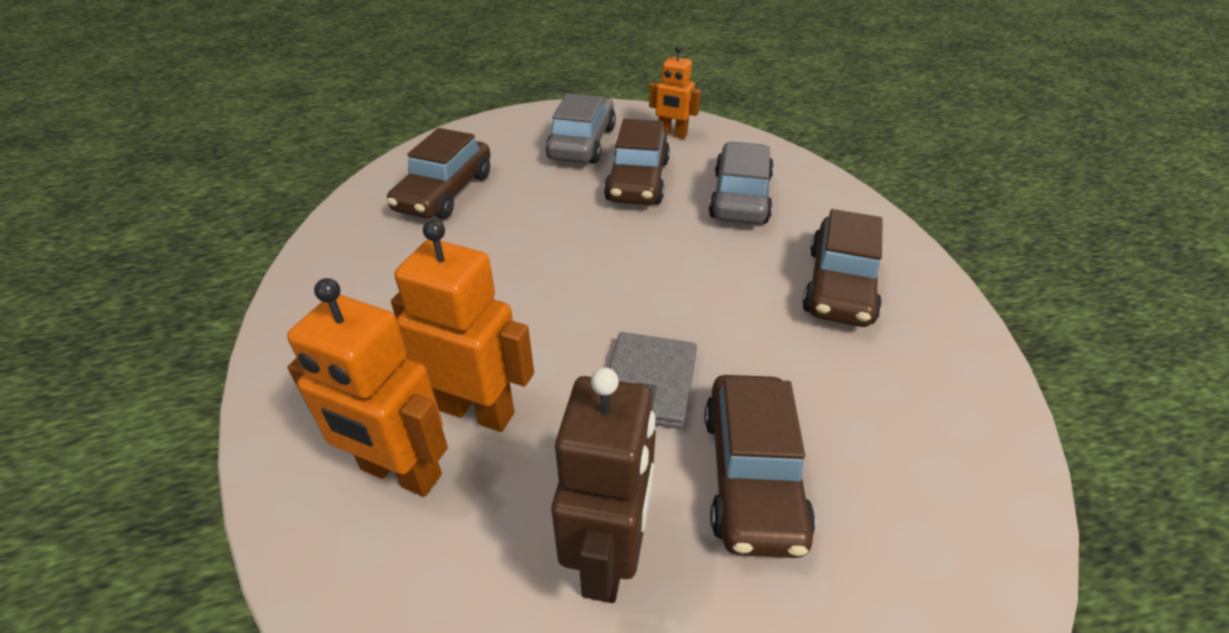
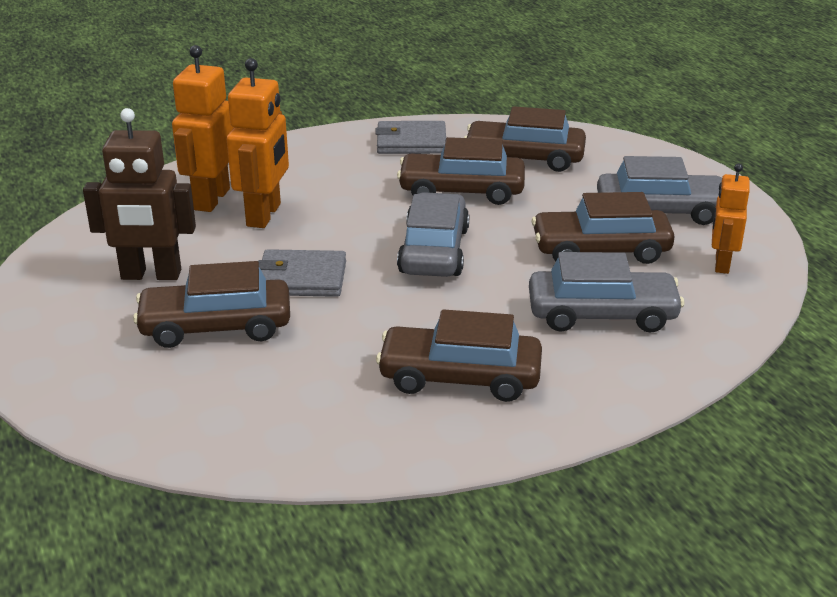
camera: 80 degrees right, 10 degrees down
none -> grey wallet [375,121,446,154]
none -> brown car [397,137,525,205]
none -> grey car [397,192,469,277]

